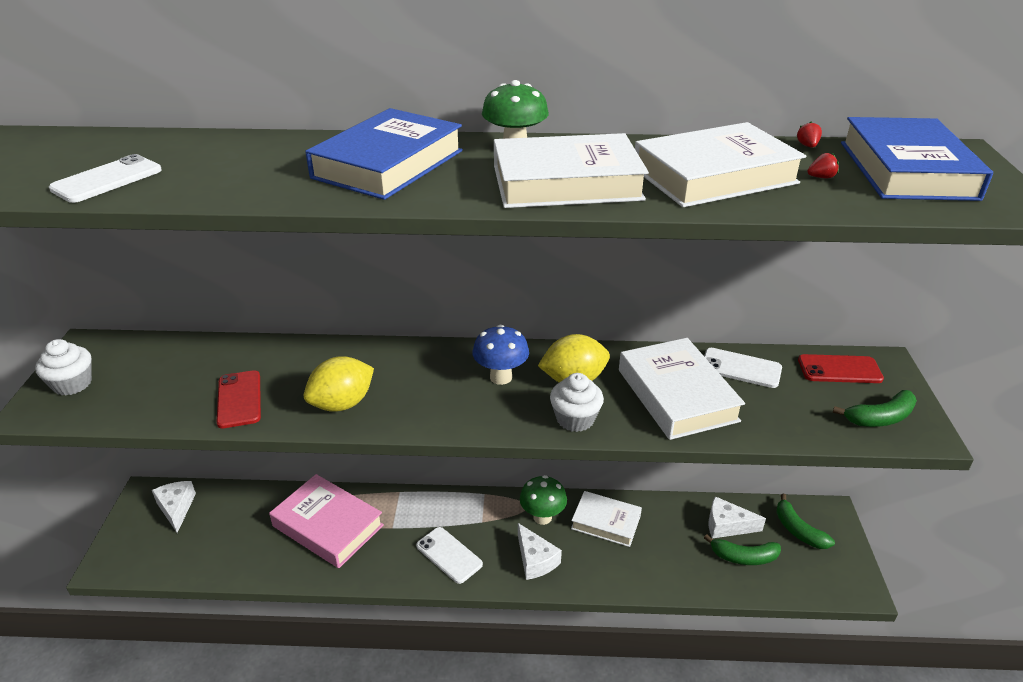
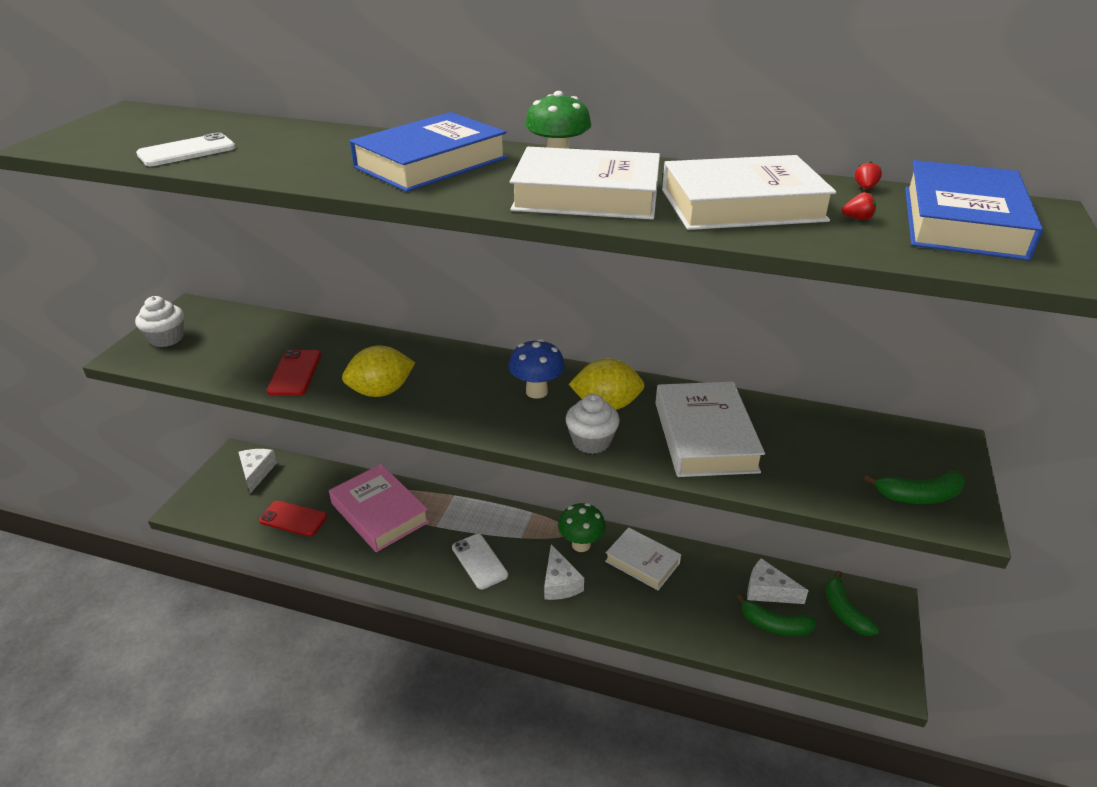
camera: 15 degrees right, 0 degrees up
white phone [704,348,782,388] -> none
red phone [798,354,884,383] -> red phone moved to [259,501,327,536]

